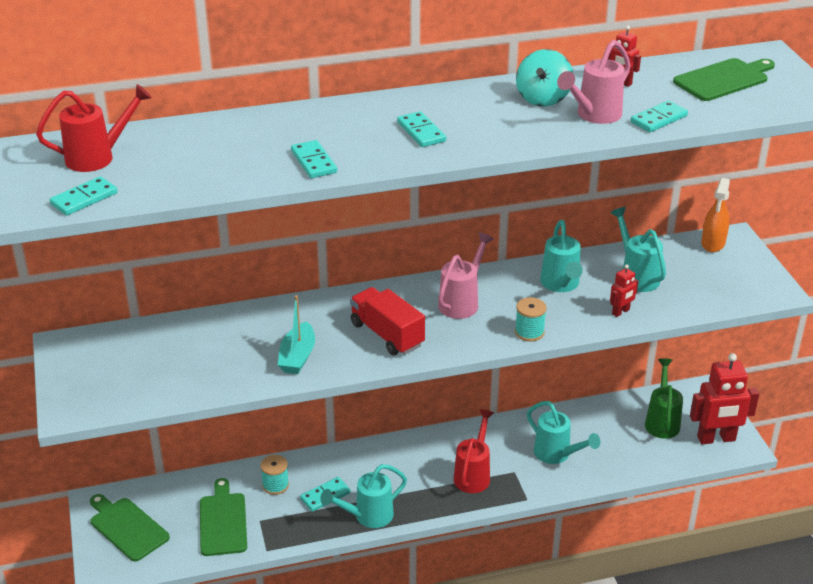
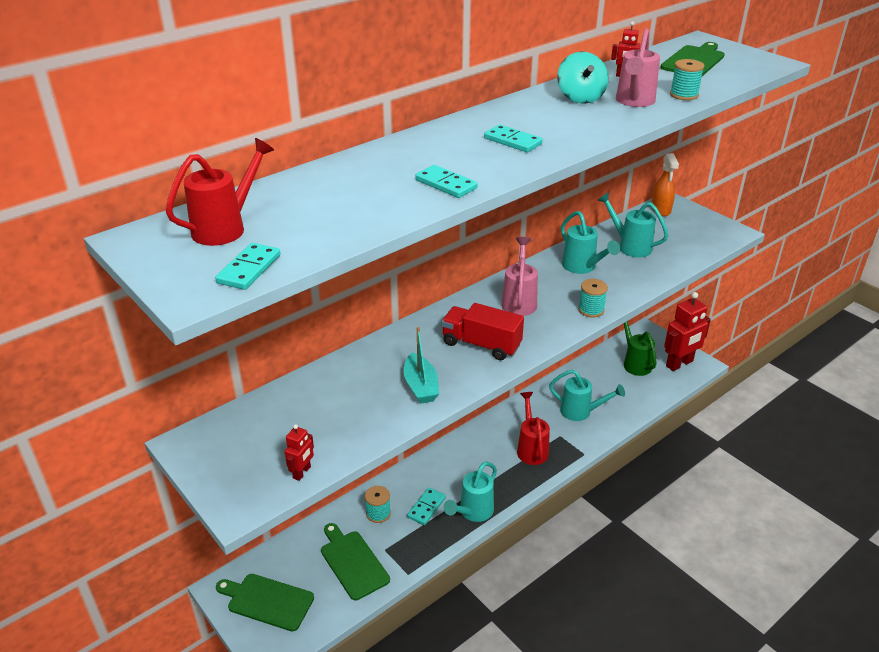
camera: 25 degrees left, 0 degrees up
red robot [610,265,638,317] -> red robot moved to [285,424,314,481]
turquoise domino [630,101,688,132] -> turquoise spool [670,59,704,100]

